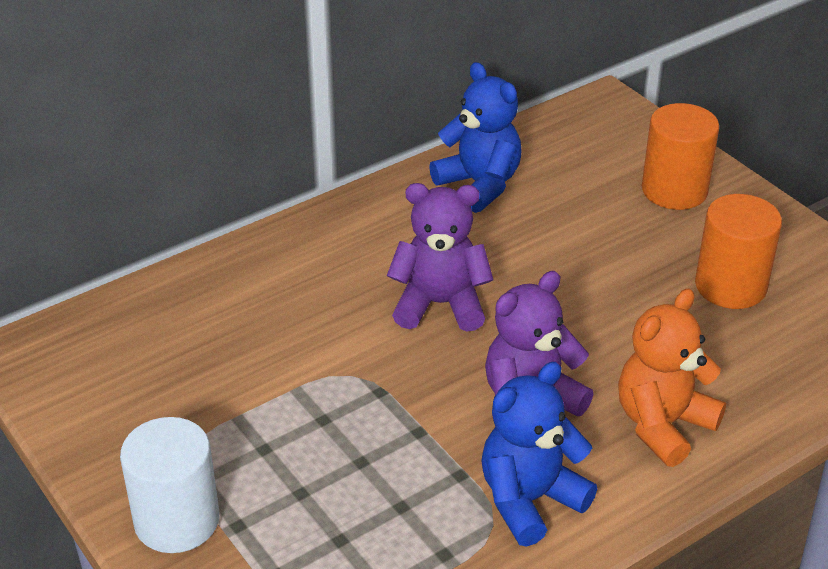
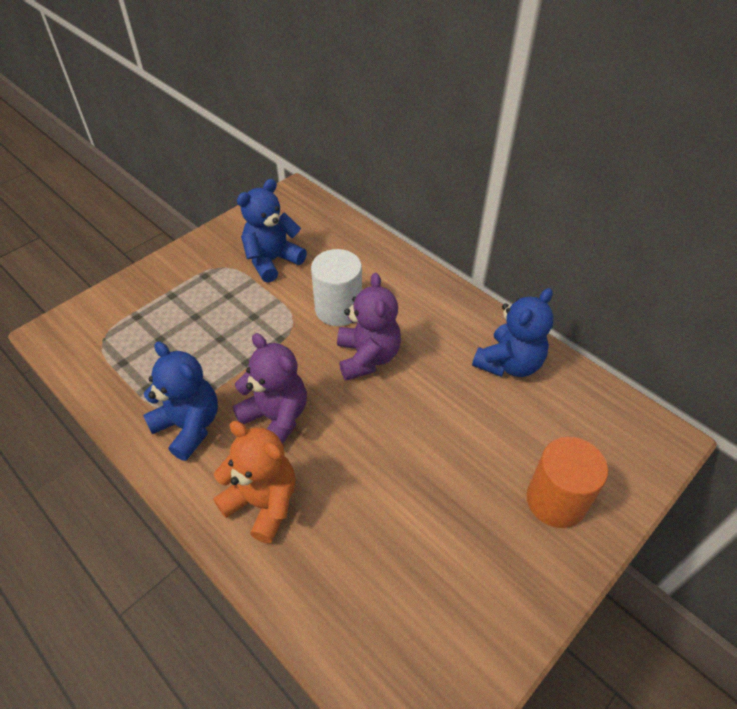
camera: 80 degrees right, 10 degrees up
white cylinder [120,417,219,553] -> white cylinder moved to [311,249,362,326]
orange cylinder [695,194,782,309] -> none
none -> blue teddy bear [237,179,307,283]

